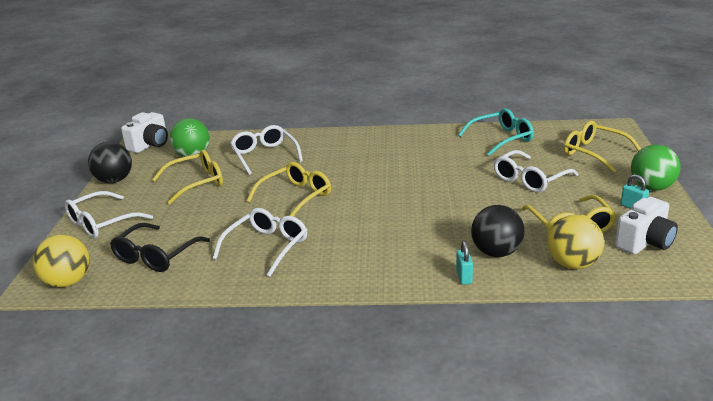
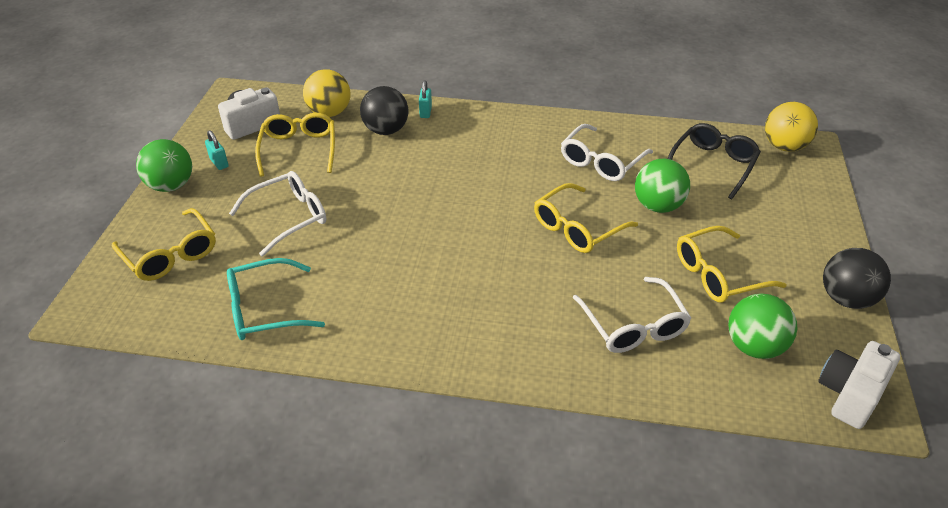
camera: 175 degrees left, 15 degrees up
white glasses [65,191,153,238] -> none
none -> green ball [635,159,690,213]

